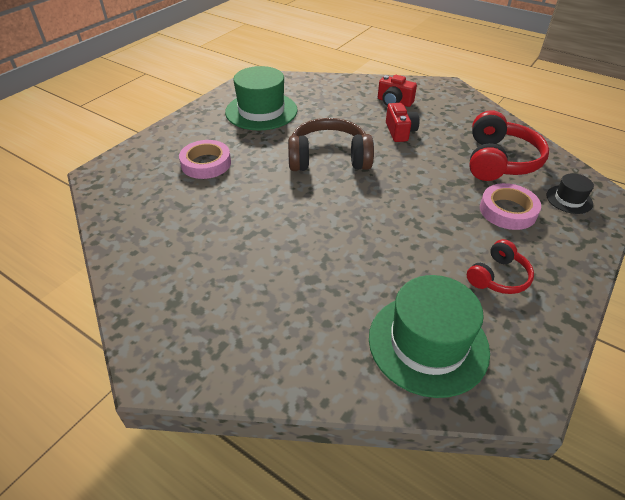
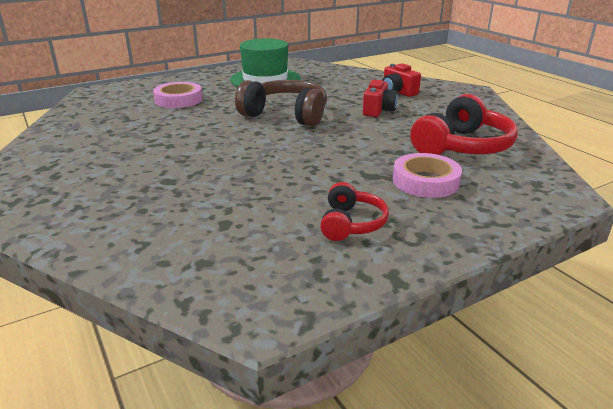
camera: 25 degrees right, 15 degrees down
green hat [369,275,490,398] -> none
red headphones [467,239,534,294] -> red headphones turned 60 degrees counterclockwise [320,182,389,241]
black hat [547,173,594,214] -> none

